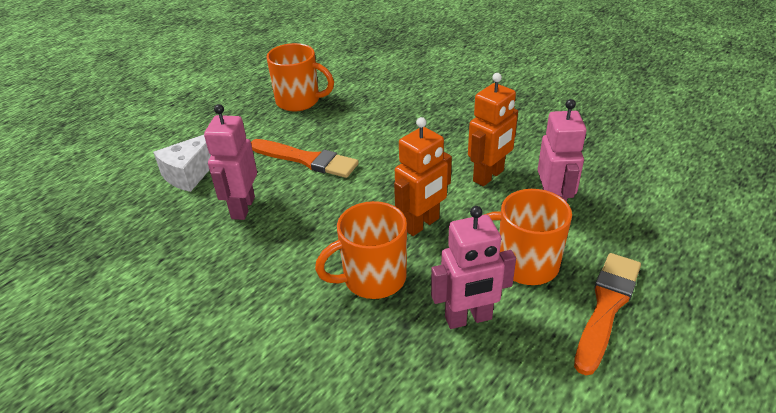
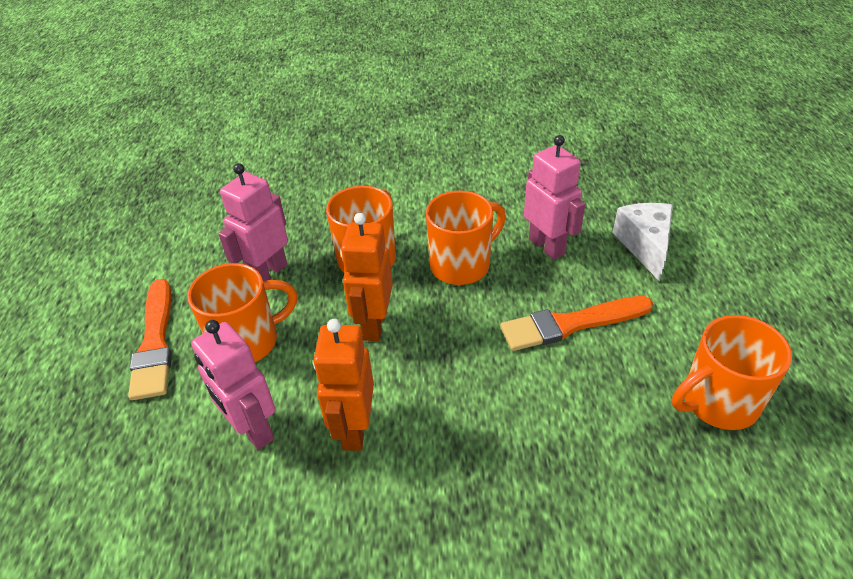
camera: 140 degrees right, 5 degrees up
none -> orange mug [426,191,506,285]

